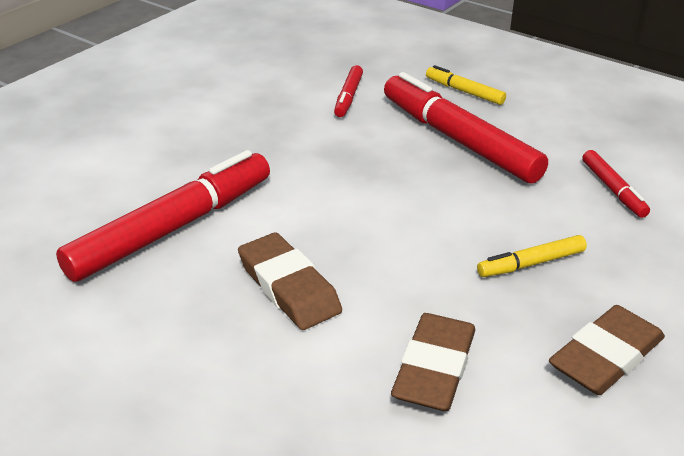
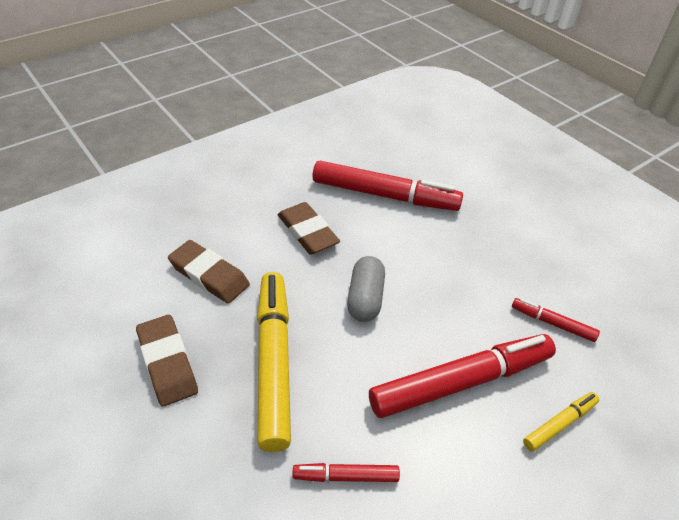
camera: 105 degrees right, 10 degrees up
red marker [56,150,270,282] -> red marker turned 45 degrees counterclockwise [312,161,463,211]
brown eraser [238,232,342,330] -> brown eraser turned 75 degrees clockwise [278,202,340,255]
yellow marker [477,235,587,277] -> yellow marker [257,272,291,452], size x2.12
none -> grey capsule [347,256,385,322]

